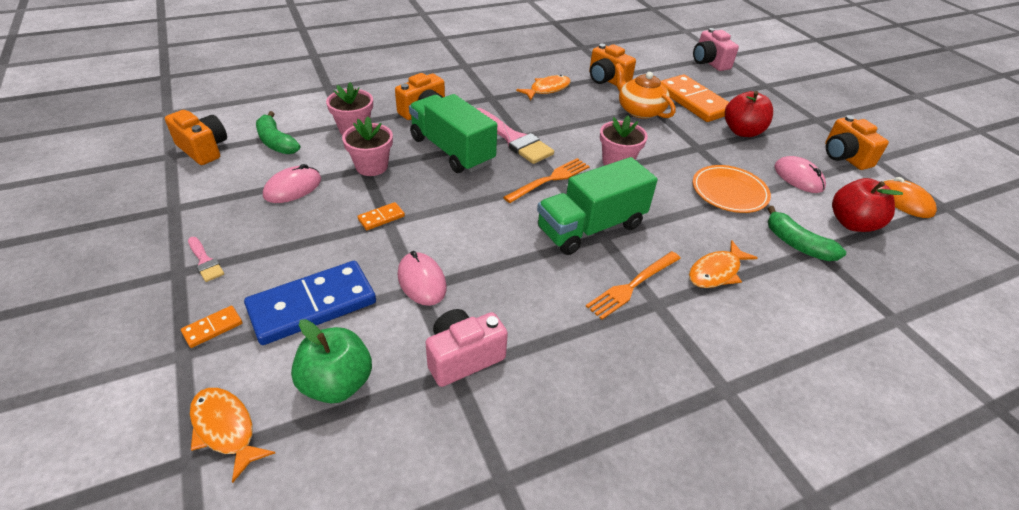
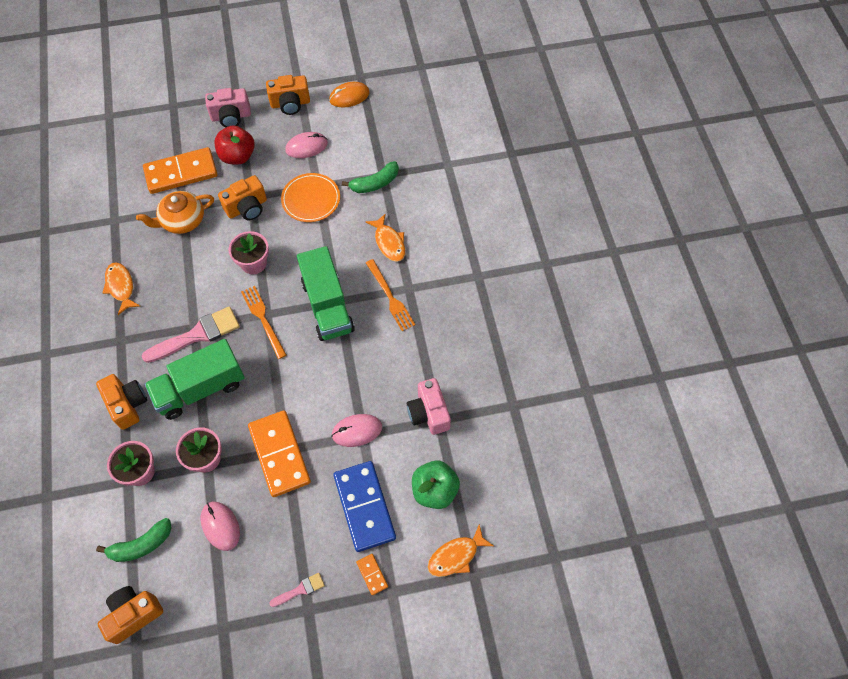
camera: 75 degrees left, 20 degrees up
orange domino [357,202,405,230] -> orange domino [248,411,311,497], size x2.33
orange camera [589,44,636,85] -> orange camera moved to [218,175,267,220]
pink camera [693,28,739,71] -> pink camera moved to [205,88,251,127]
red apple [832,178,903,232] -> none

